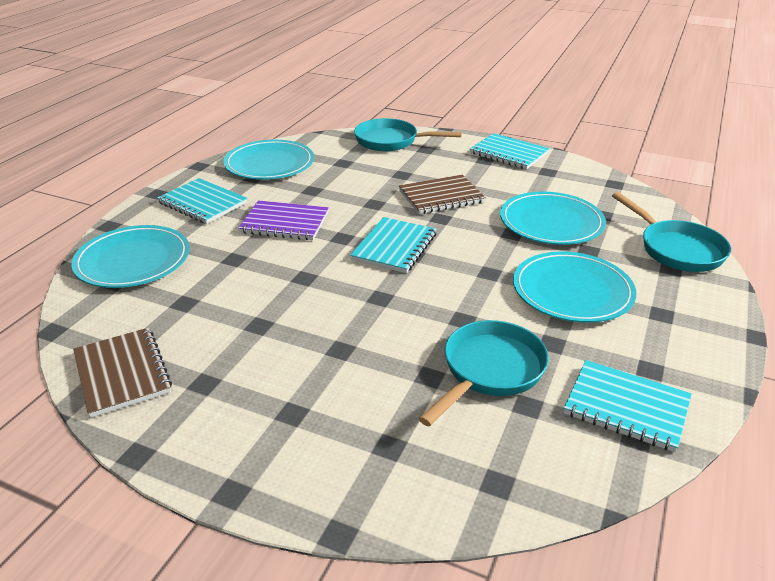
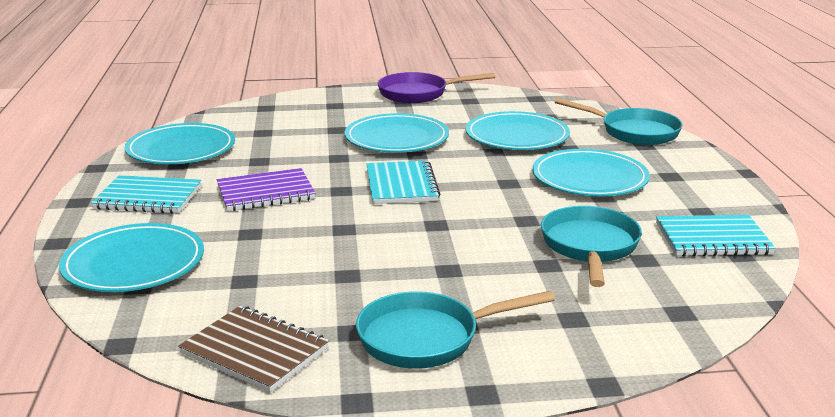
camera: 30 degrees left, 10 degrees down
turquoise pan [354,118,462,151] -> turquoise pan moved to [356,291,555,369]
brown notebook [399,175,486,214] -> turquoise plate [345,113,449,153]
turquoise notebook [470,133,549,169] -> purple pan [378,72,495,103]

